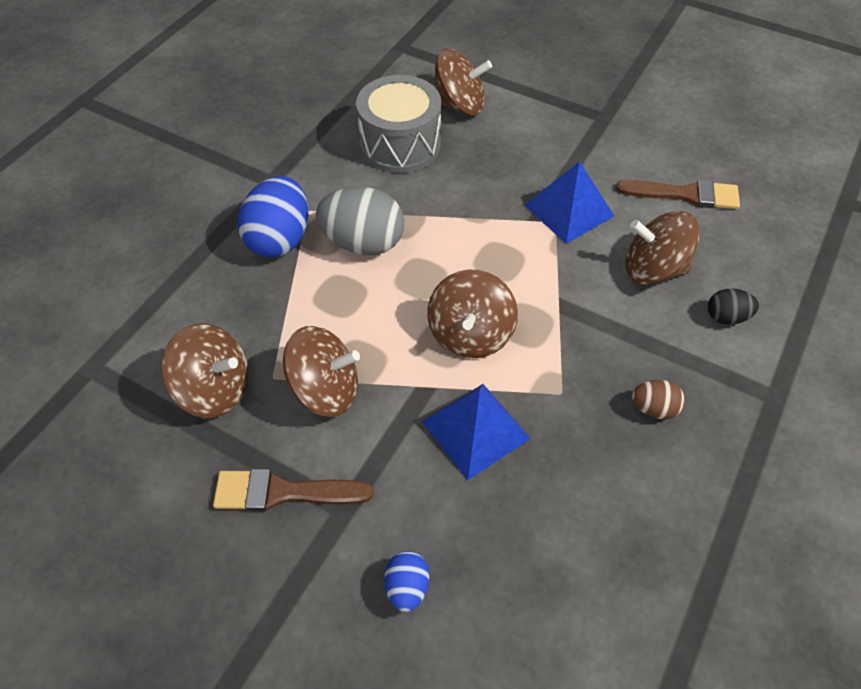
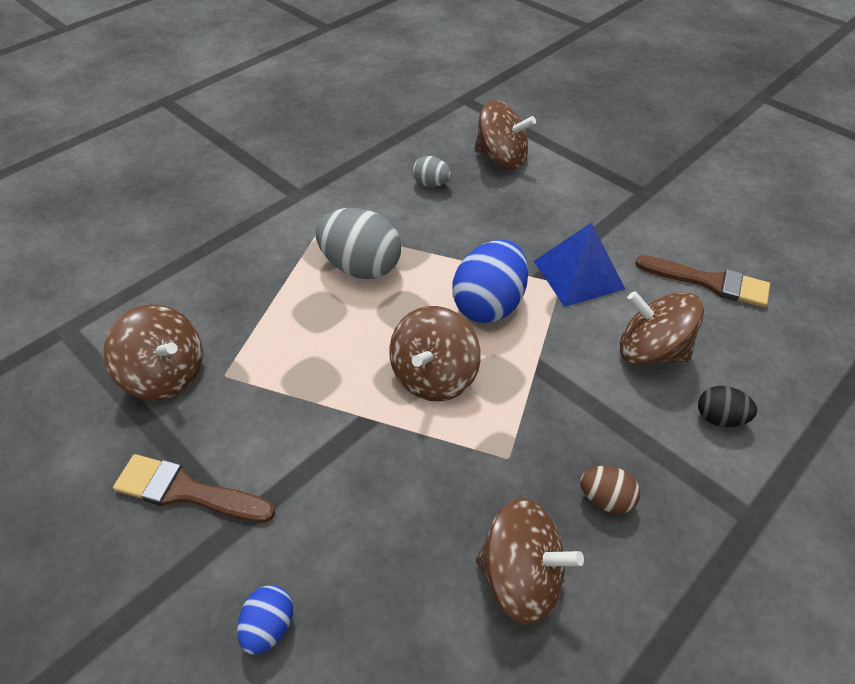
camera: 15 degrees right, 5 degrees down
blue egg [238,176,308,258] -> blue egg moved to [452,240,528,323]
brown spinning top [283,326,360,417] -> brown spinning top moved to [476,498,584,625]
grey drum [356,75,441,173] -> grey egg [412,156,451,187]
blue pyramid [422,384,531,480] -> none

